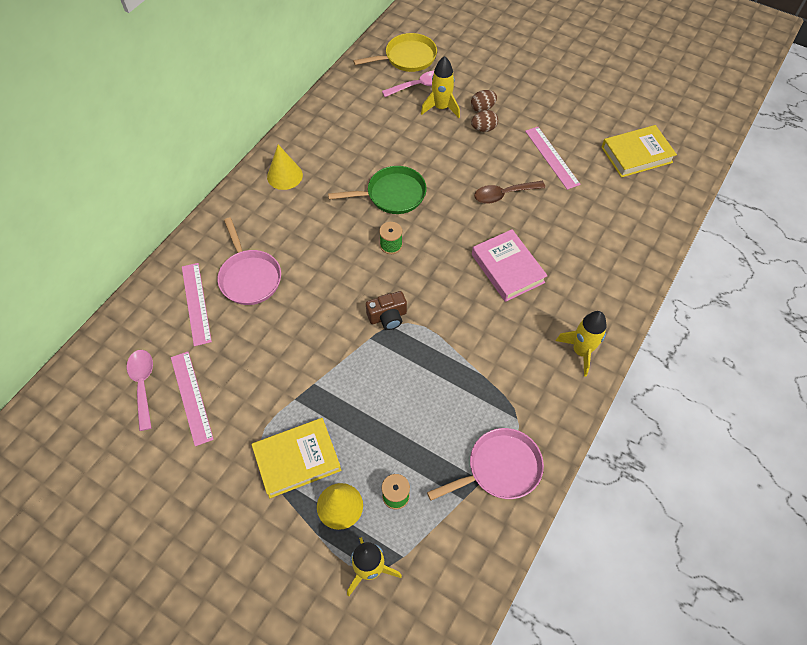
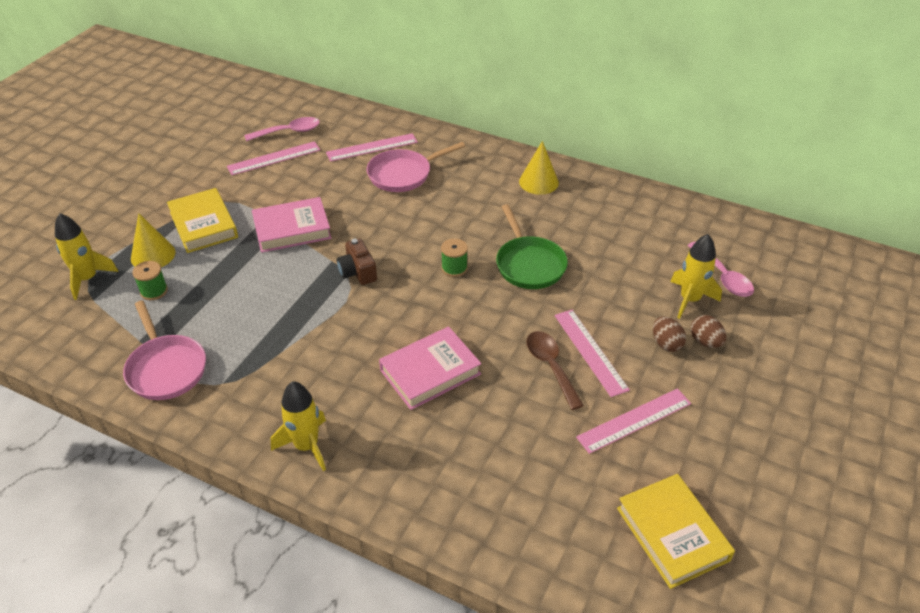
camera: 85 degrees right, 15 degrees down
yellow pan [353,33,437,72] -> none
none -> pink book [252,197,331,253]
none -> pink ruler [555,310,630,397]

